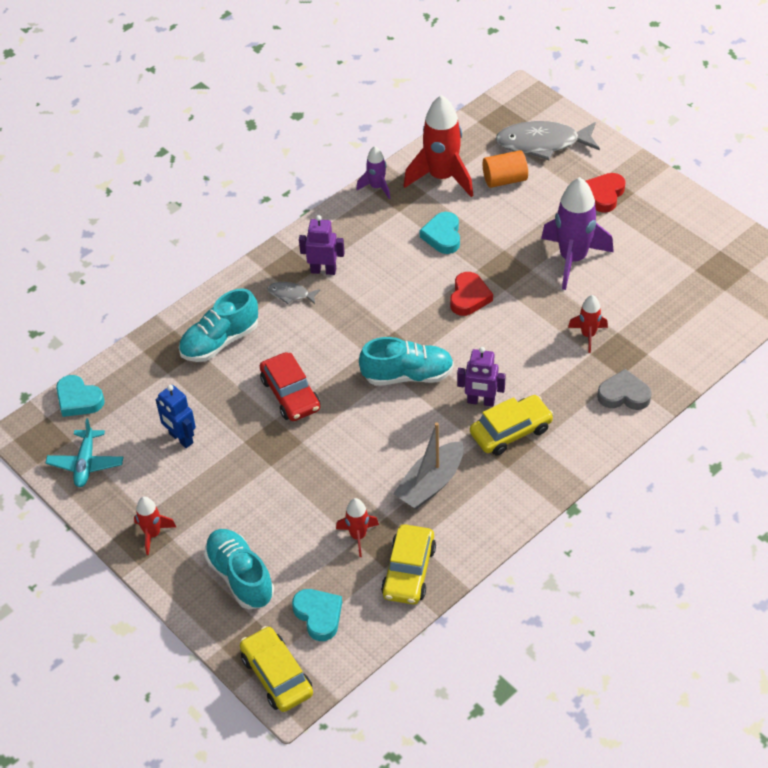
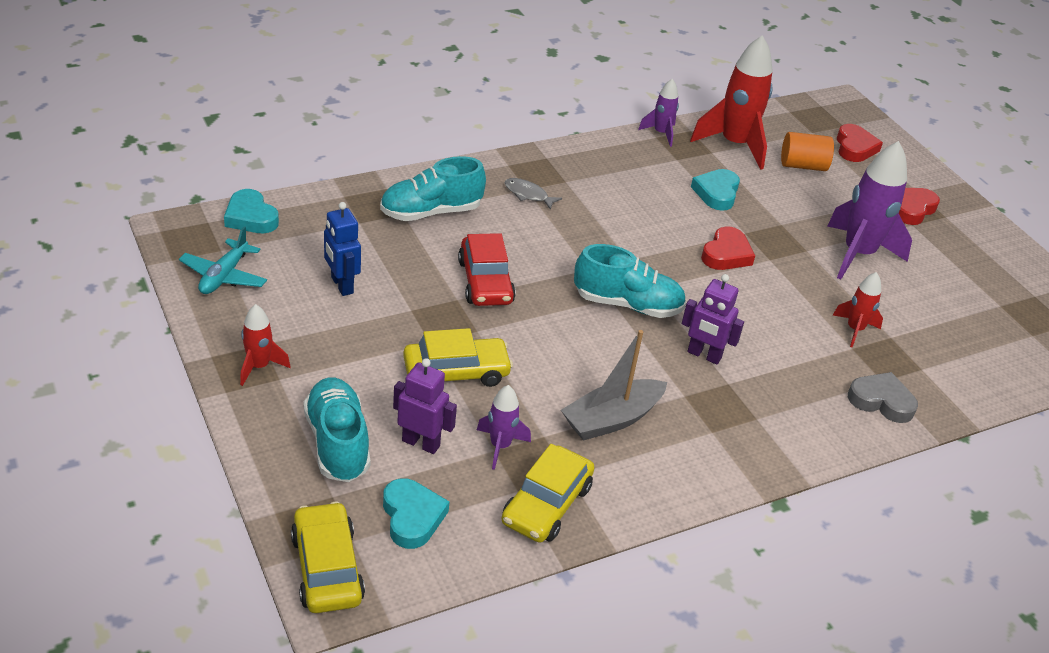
camera: 10 degrees right, 10 degrees down
purple robot [299,215,345,275] -> purple robot moved to [393,358,457,454]
red rocket [336,498,379,557] -> purple rocket [477,385,531,470]
yellow car [470,395,554,455] -> yellow car moved to [403,328,513,387]
grey fish [496,121,600,160] -> red heart [836,124,883,162]

